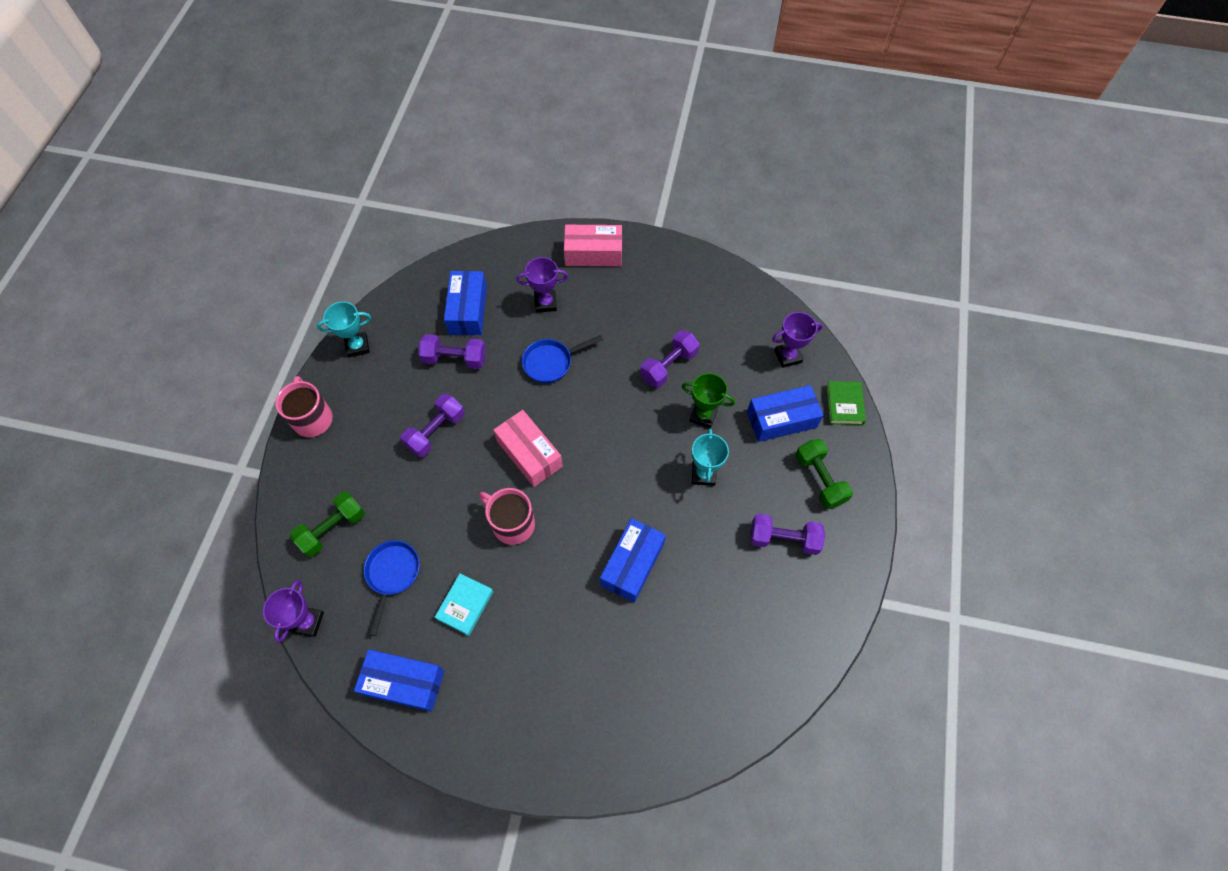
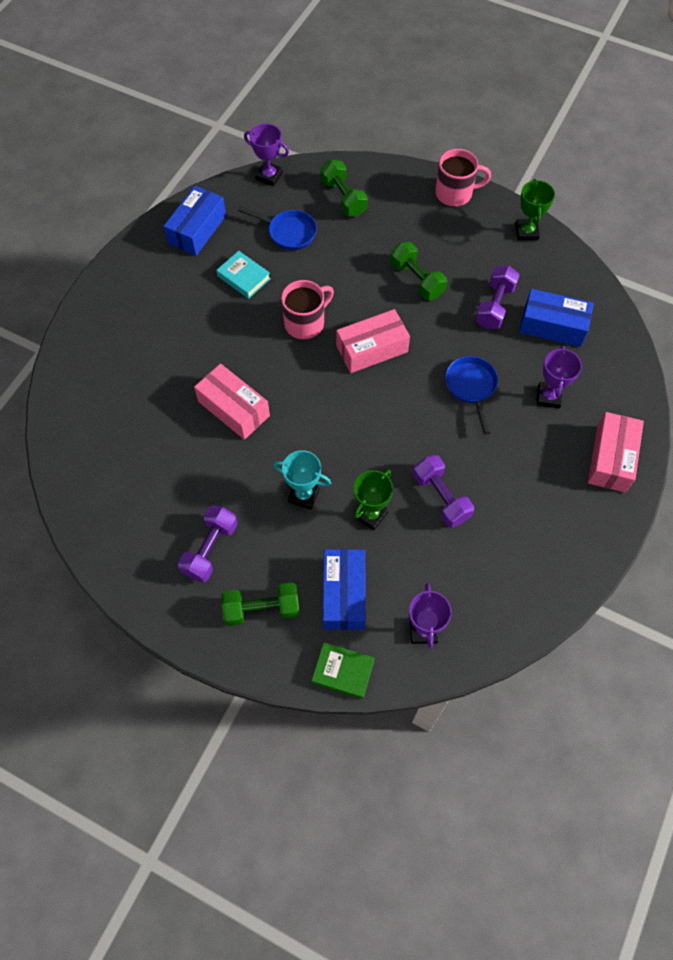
camera: 105 degrees right, 0 degrees up
turquoise trophy [317,302,371,358] -> green trophy [515,179,555,241]
purple dumbbell [400,394,465,457] -> green dumbbell [390,242,447,300]
blue box [600,518,666,603] -> pink box [194,364,270,440]

